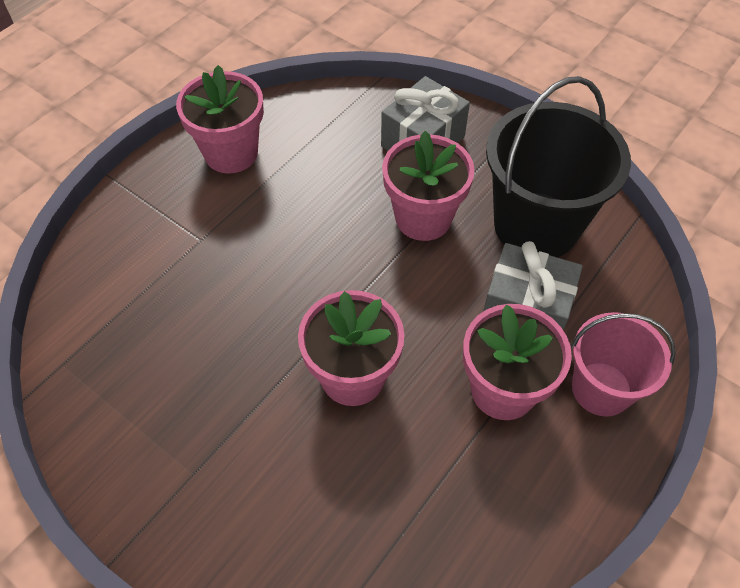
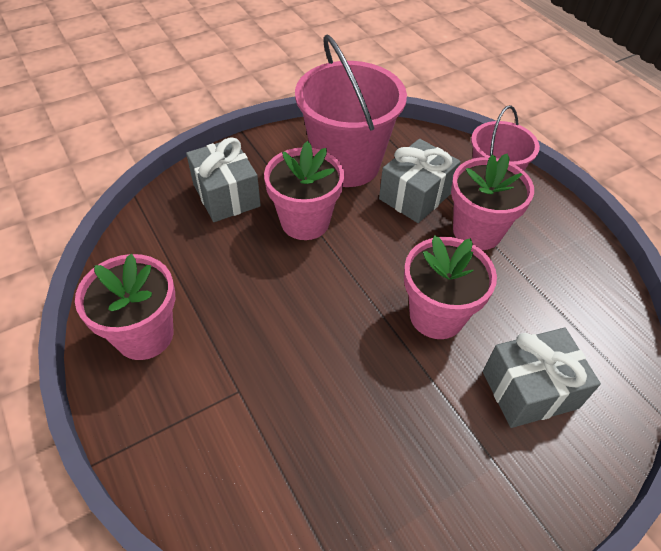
camera: 70 degrees left, 5 degrees down
black bucket [486,76,631,258] -> pink bucket [295,34,407,187]
none -> grey gift [483,328,601,428]

